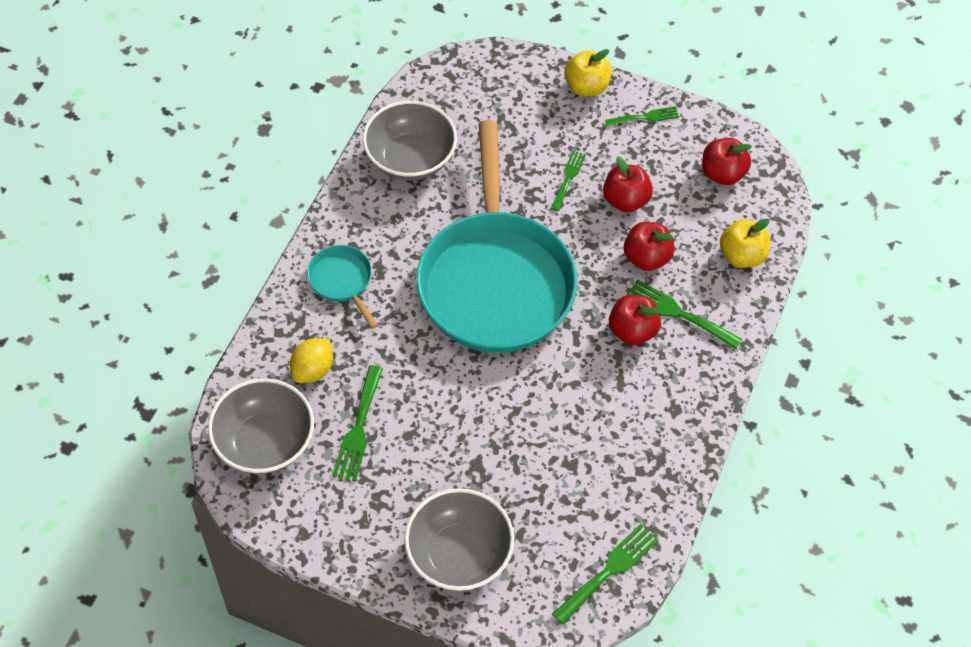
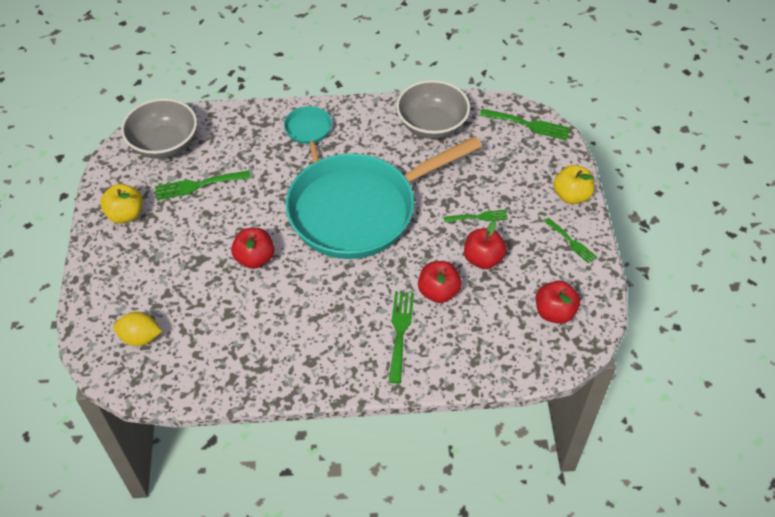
camera: 65 degrees right, 5 degrees down
yellow lemon [290,338,333,383] -> yellow lemon moved to [113,312,162,346]
turquoise pan [307,245,378,329] -> turquoise pan turned 45 degrees counterclockwise [284,106,332,163]
grey bowl [404,488,514,591] -> none
green fork [552,524,659,625] -> green fork moved to [480,109,570,140]
red apple [609,295,661,345] -> red apple moved to [231,228,274,269]
yellow apple [720,219,770,268] -> yellow apple moved to [100,184,143,224]

